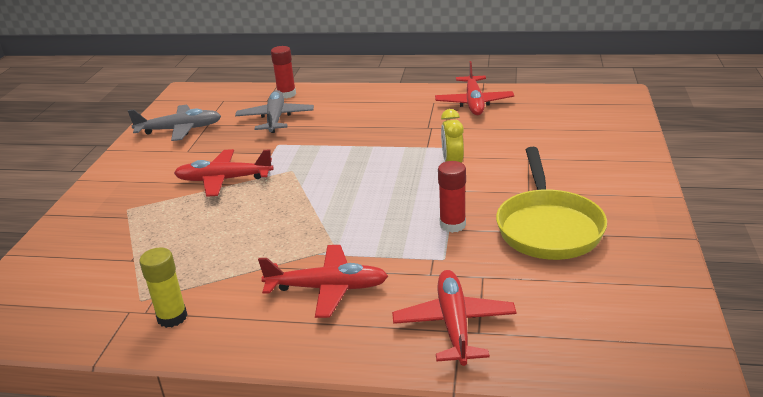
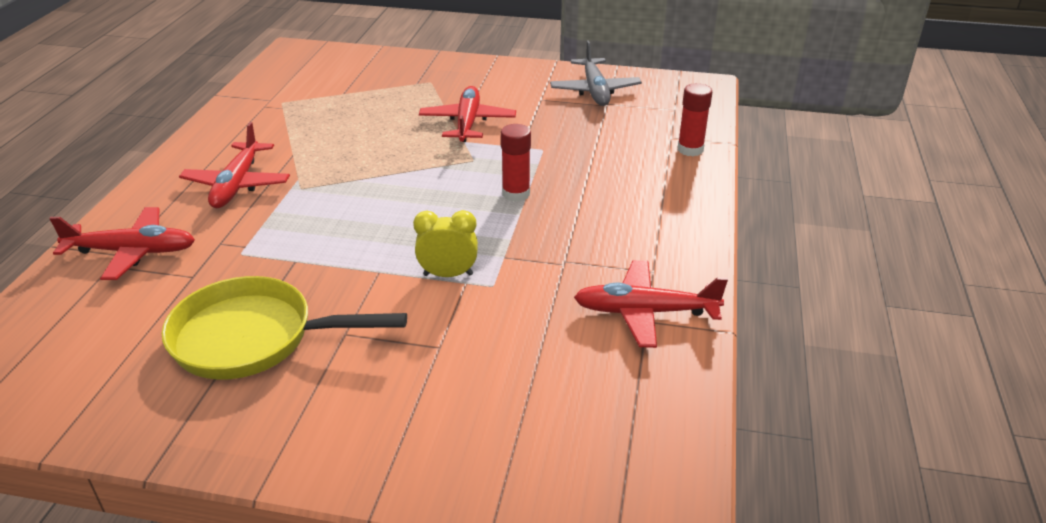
camera: 90 degrees right, 5 degrees up
yellow glue stick [139,247,187,328] -> none
grey plane [235,90,314,133] -> none
red glue stick [438,161,466,233] -> red glue stick moved to [501,124,531,202]

